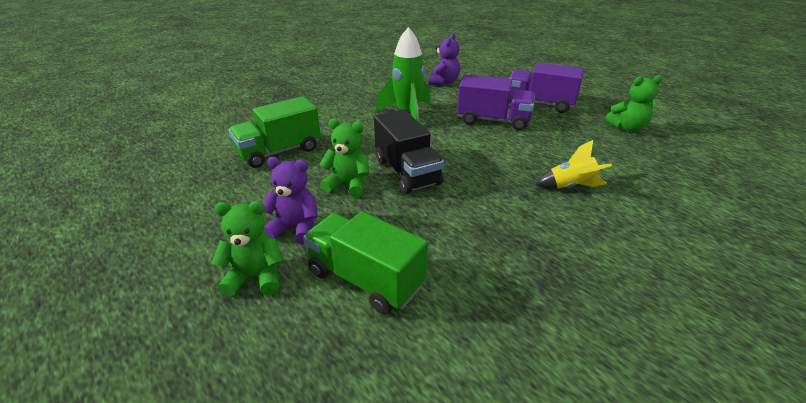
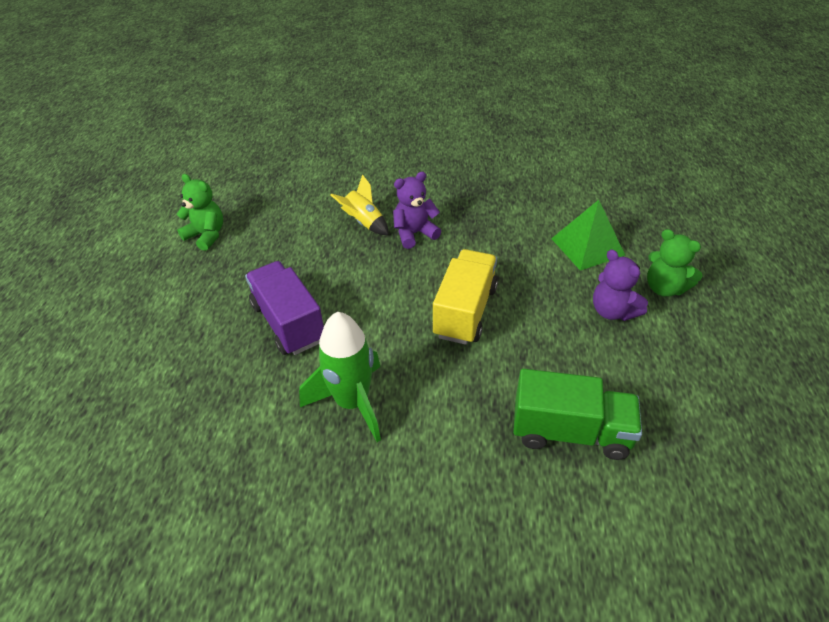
camera: 135 degrees left, 10 degrees up
green truck [303,212,428,314] -> green pyramid [551,200,625,271]
green teddy bear [319,119,369,198] -> none
black truck [374,109,444,194] -> yellow truck [432,249,498,345]
purple teddy bear [429,33,460,85] -> purple teddy bear moved to [393,172,441,249]
purple truck [509,62,584,113] -> none

